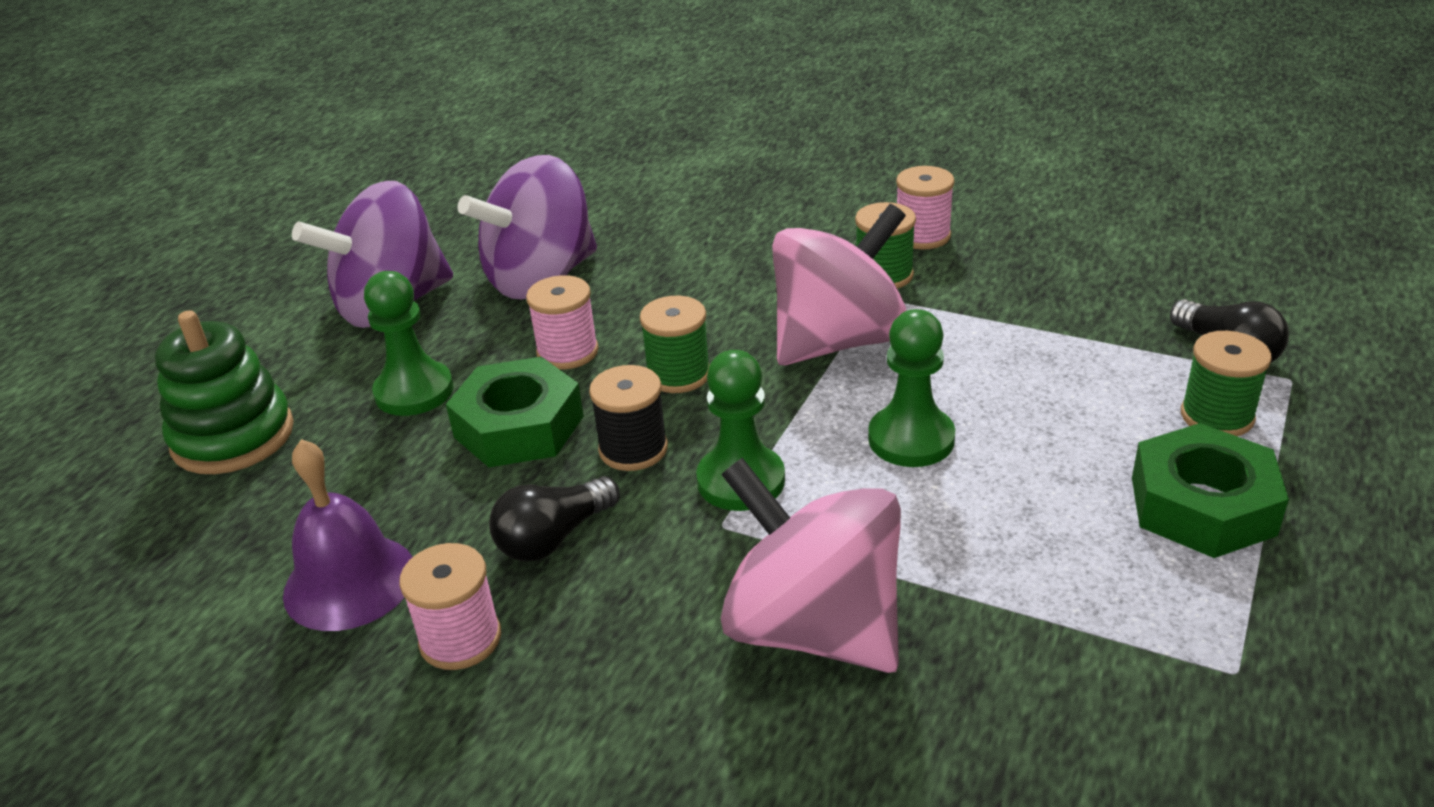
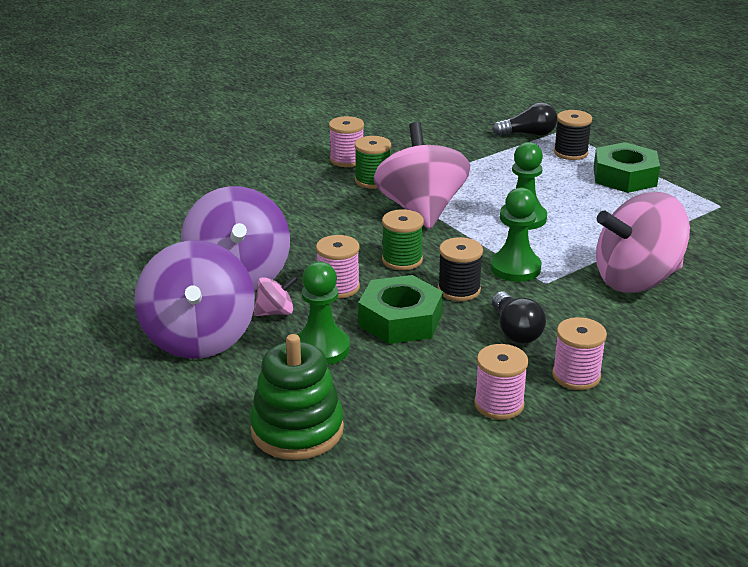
camera: 65 degrees left, 5 degrees down
purple bell [283,439,413,631] -> pink spool [474,344,528,420]
green spool [1181,331,1272,436] -> black spool [554,110,592,160]
none -> pink spinning top [254,275,297,316]

